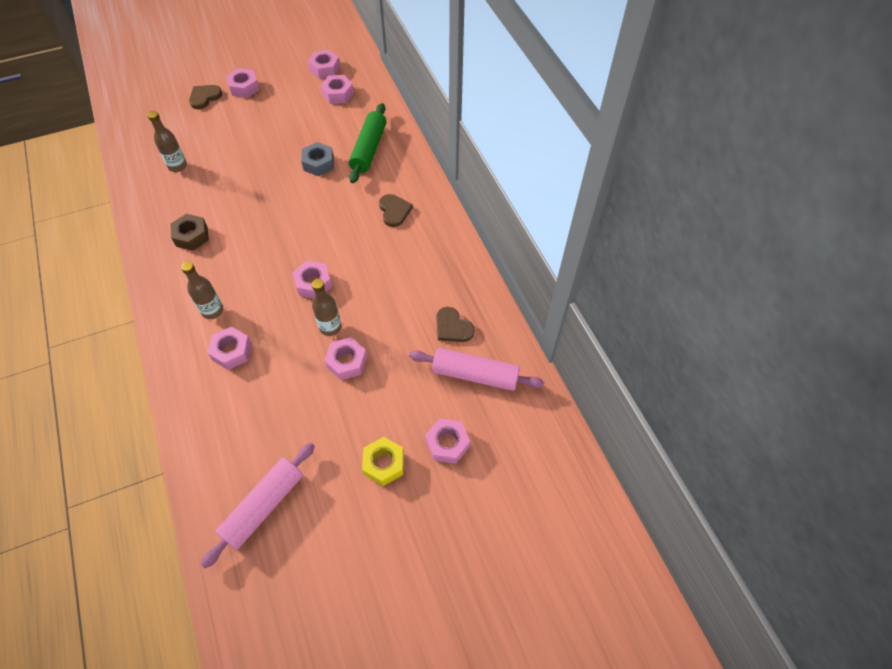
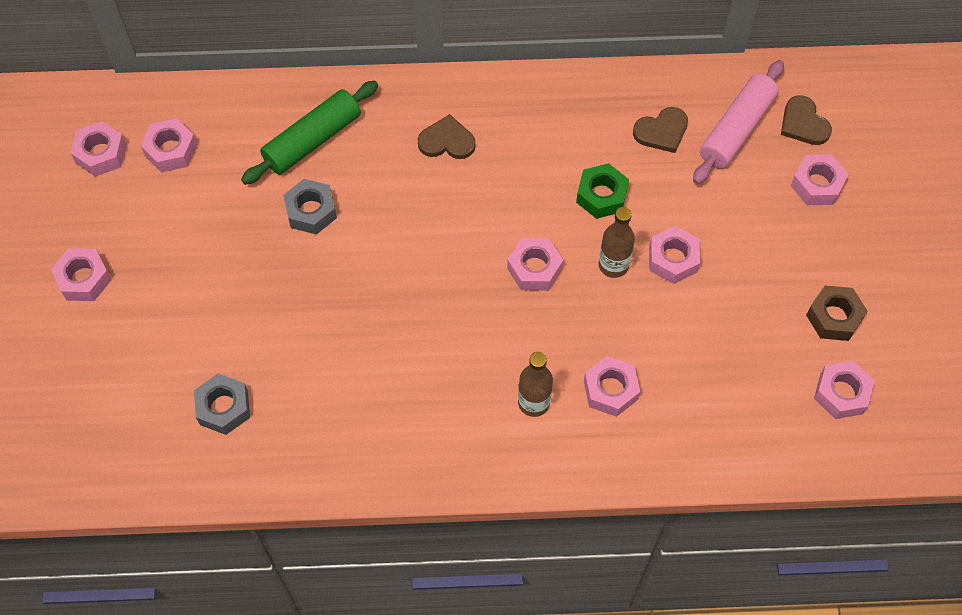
camera: 70 degrees left, 5 degrees up
brown bottle [147,111,187,172] -> grey nut [194,374,250,435]
brown nut [170,214,209,251] -> brown nut moved to [806,286,868,341]
brown heart [189,85,222,109] -> brown heart moved to [781,95,832,145]
pink rolling pin [200,442,315,568] -> pink nut [814,361,875,419]
green rolling pin [349,103,387,183] -> green rolling pin turned 75 degrees counterclockwise [241,80,378,185]
yellow nut [362,437,404,486] -> none
none -> green nut [576,163,629,219]

